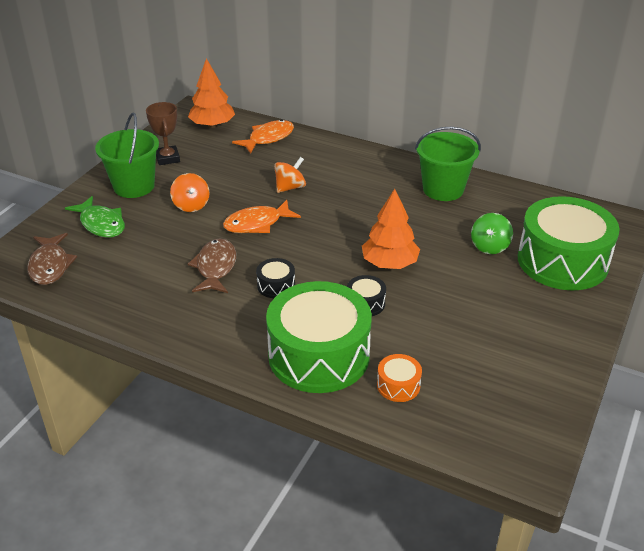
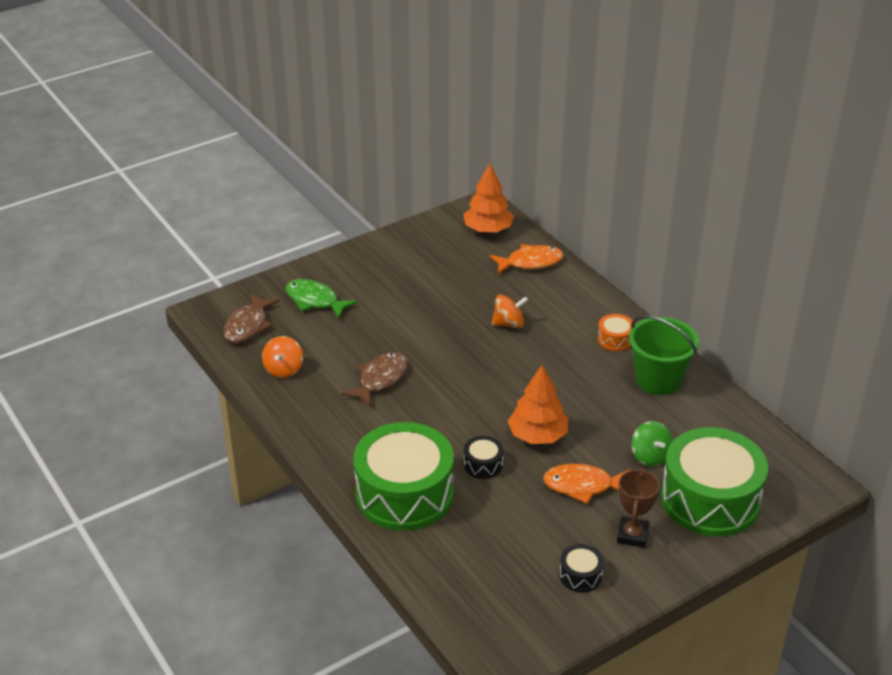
camera: 30 degrees right, 0 degrees up
green fish [65,196,125,237] -> green fish turned 135 degrees clockwise [286,279,358,319]
green bucket [95,112,159,198] -> none
brown trophy [146,102,180,165] -> brown trophy moved to [617,468,660,548]
orange spinning top [170,173,210,212] -> orange spinning top moved to [262,336,303,378]
orange fish [223,200,301,233] -> orange fish moved to [543,464,631,504]
black drum [256,258,295,298] -> black drum moved to [559,544,604,592]
orange drum [377,354,422,402] -> orange drum moved to [597,314,633,351]
green spinning top [471,213,513,254] -> green spinning top turned 75 degrees counterclockwise [631,421,673,466]

